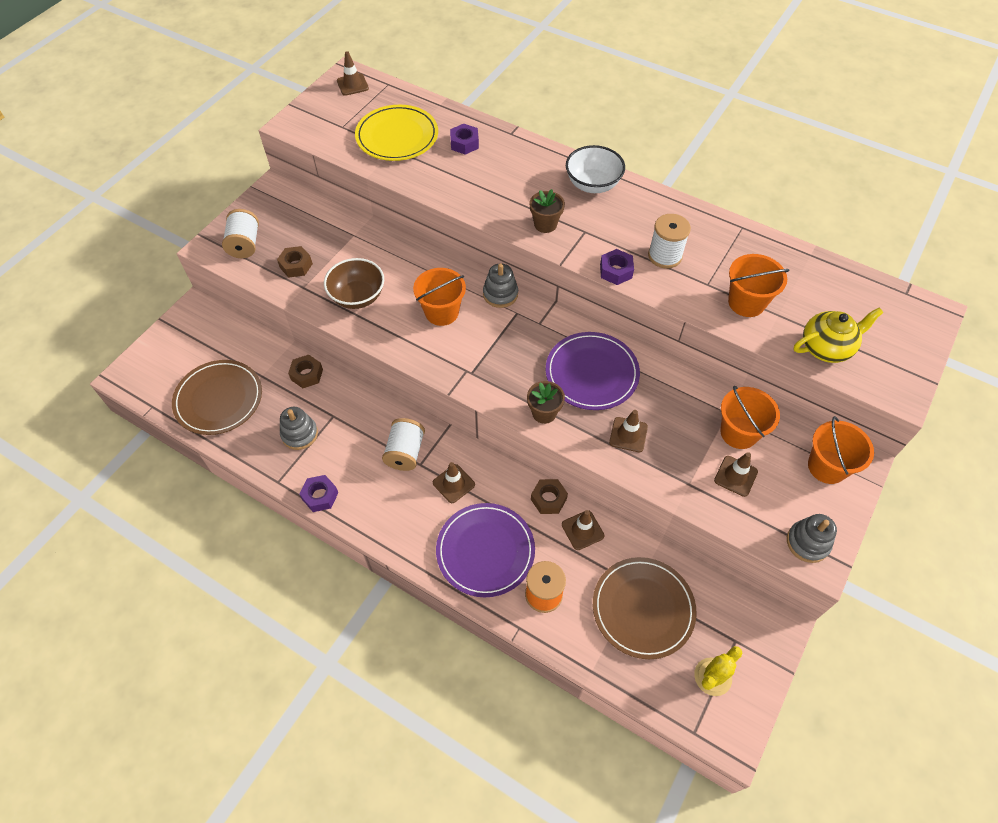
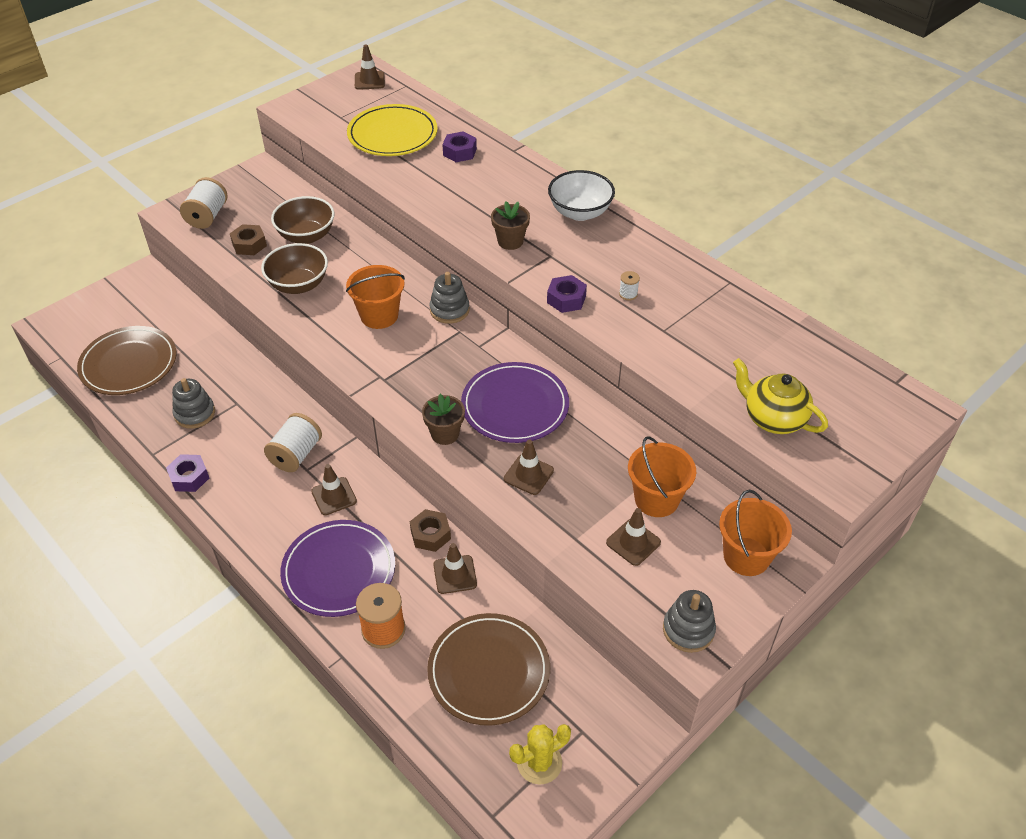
camera: 15 degrees right, 10 degrees down
brown nut [288,355,323,388] -> none
white spool [648,214,691,268] -> white spool [619,271,640,301], size x0.48
orange bucket [728,254,790,317] -> none
yellow teapot [794,307,884,363] -> yellow teapot turned 135 degrees counterclockwise [733,358,828,434]
none -> brown bowl [271,196,335,244]

